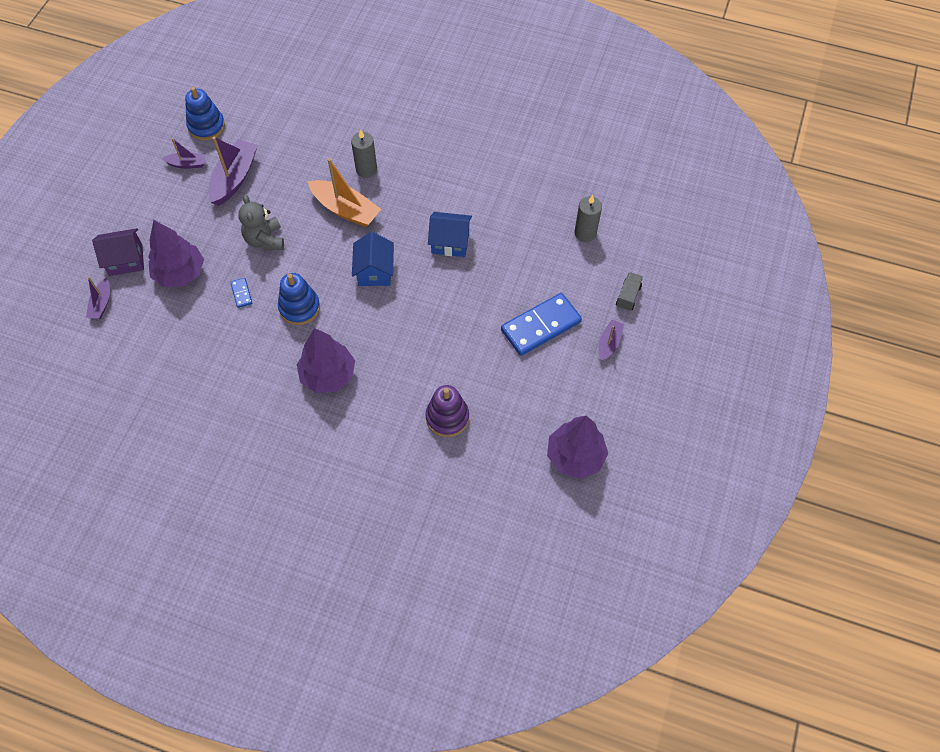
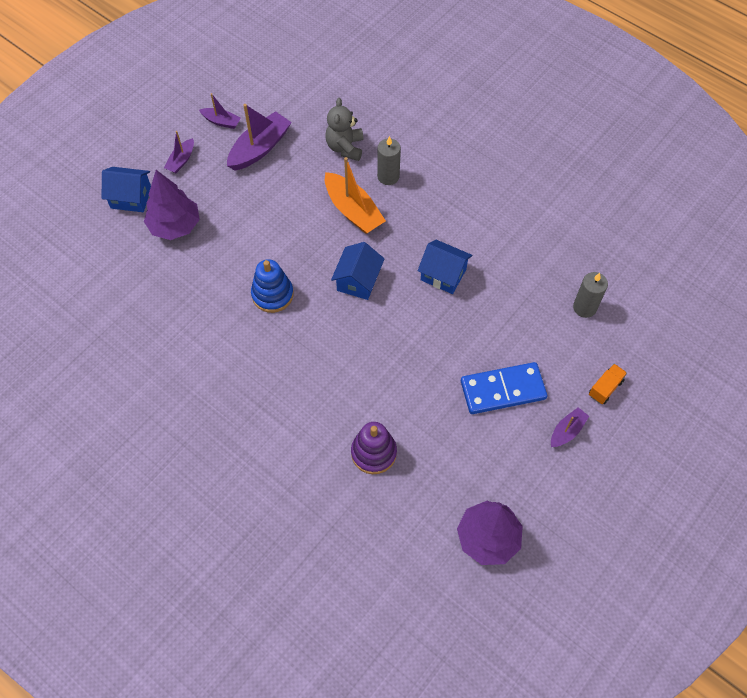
camera: 20 degrees right, 0 degrees up
purple boat [86,277,110,319] -> purple boat moved to [164,131,194,173]
purple house [92,228,144,276] -> blue house [102,167,151,212]
blue stacking toy [185,87,225,141] -> none
blue domino [230,278,252,308] -> none
grey teddy bear [238,195,284,250] -> grey teddy bear moved to [325,98,364,161]
purple tree [297,328,355,393] -> none
grey truck [616,272,643,311] -> orange truck [589,364,627,404]

